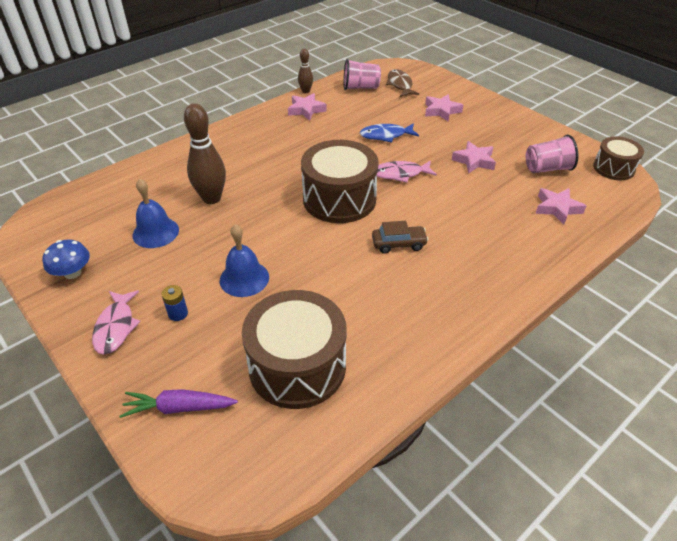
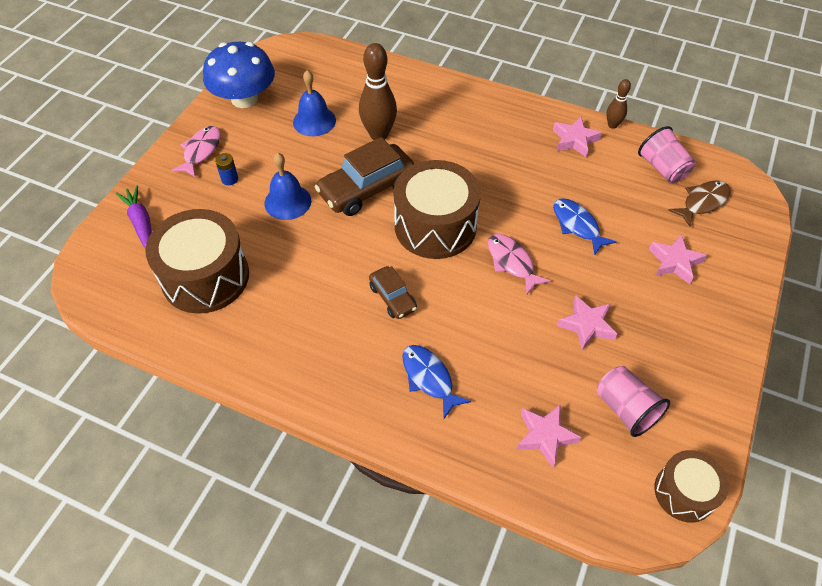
camera: 65 degrees right, 10 degrees up
blue mushroom [43,239,90,279] -> blue mushroom [203,42,275,108], size x1.87
pink fish [92,290,141,355] -> pink fish turned 135 degrees clockwise [171,126,221,178]
none -> brown car [315,137,414,216]
none -> blue fish [402,345,471,419]

